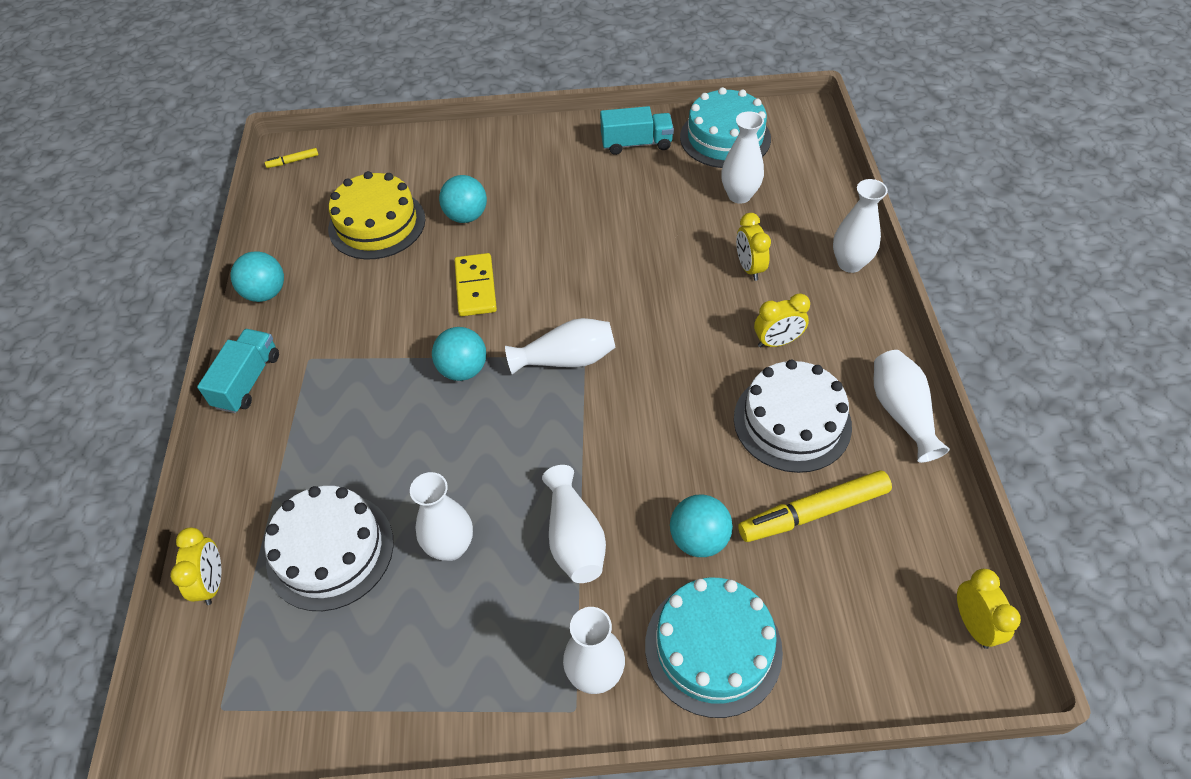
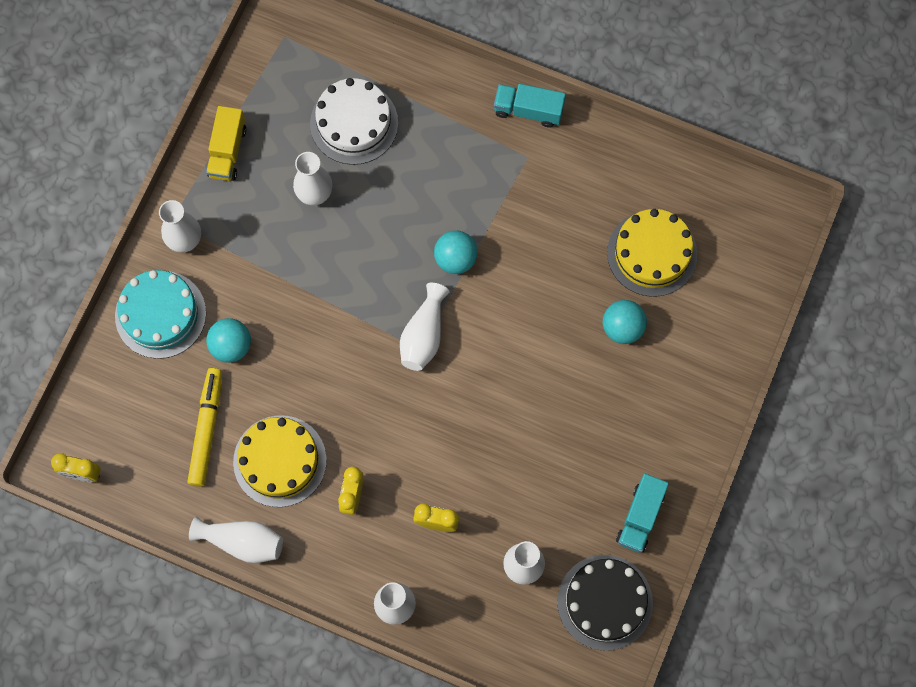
camera: 115 degrees right, 20 degrees up
yellow clock [170,528,222,605] -> none
turquoise truck [197,329,279,413] -> turquoise truck turned 150 degrees clockwise [494,84,566,128]
turquoise ball [230,251,284,302] -> none
yellow marker [265,148,318,168] -> none
yellow domino [454,253,497,316] -> none
white vase [542,465,606,583] -> none
turquoise cake [680,87,771,168] -> black cake [558,555,653,651]
white cake [734,360,852,473] -> yellow cake [233,415,327,507]
none -> yellow truck [206,106,246,181]

